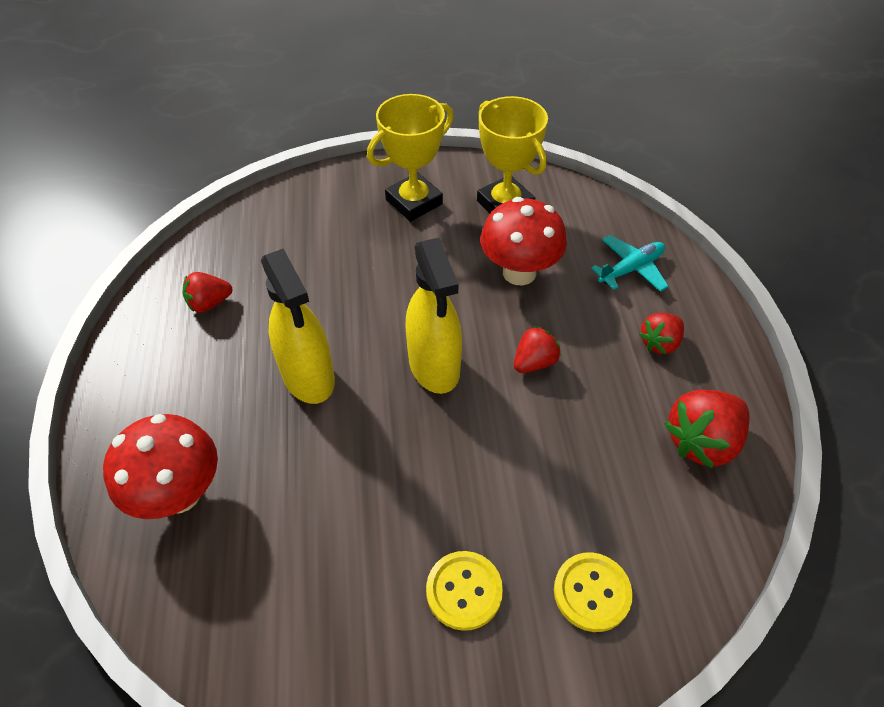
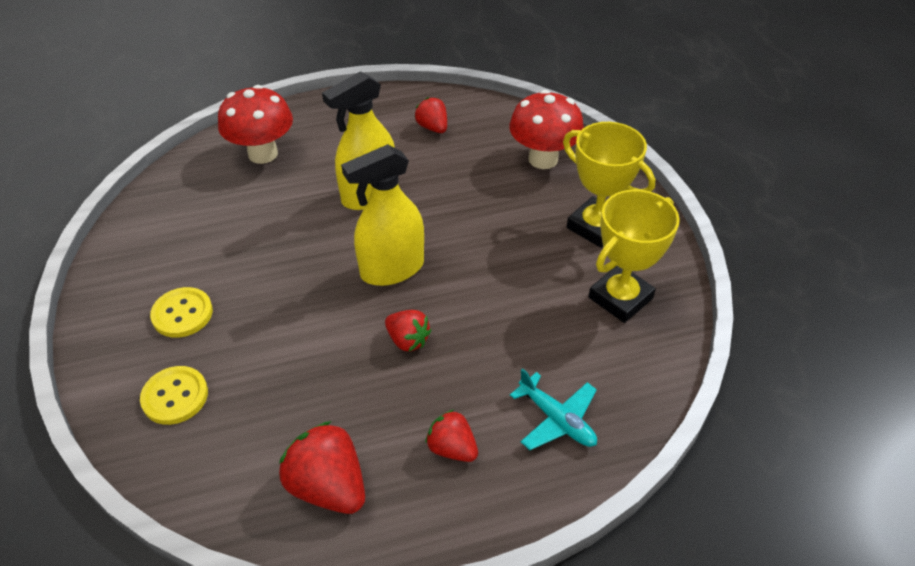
camera: 80 degrees right, 5 degrees down
red mushroom [481,197,567,285] -> red mushroom moved to [509,90,584,169]

